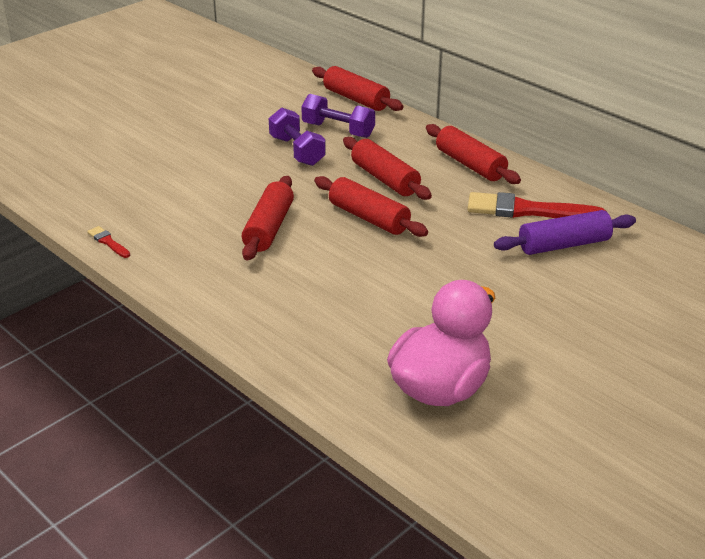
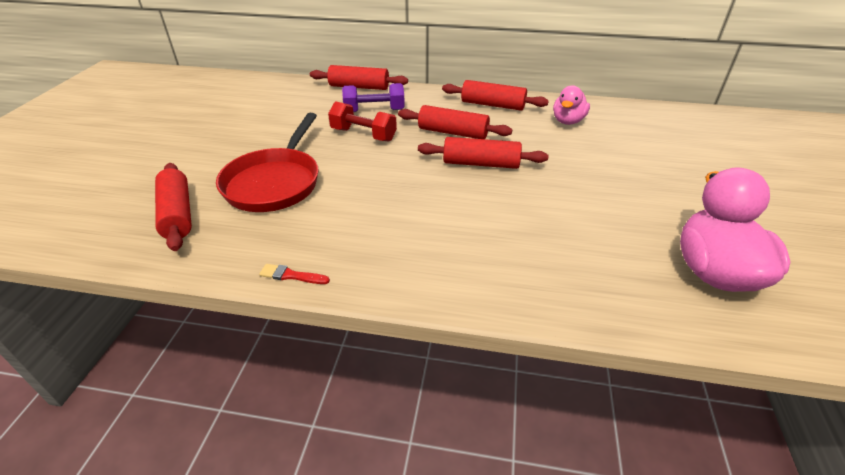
camera: 35 degrees left, 5 degrees up
red rolling pin [242,176,294,260] -> red rolling pin moved to [155,163,192,251]
purple dumbbell [269,107,326,166] -> red dumbbell [328,102,397,142]
red brush [467,192,607,218] -> pink duck [553,85,590,125]
purple rolling pin [494,210,636,255] -> none
none -> red pan [216,113,319,212]

